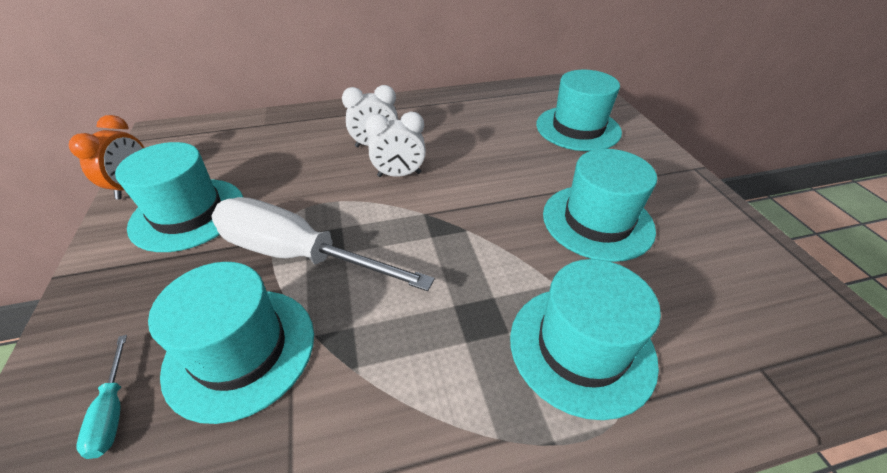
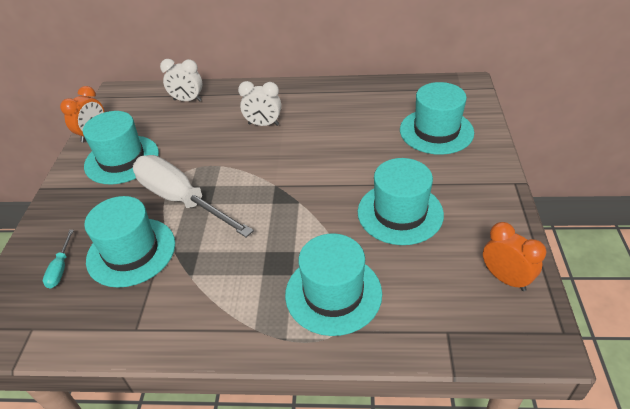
camera: 20 degrees right, 0 degrees up
white clock [365,112,426,177] -> white clock moved to [160,59,203,101]
none -> orange clock [483,222,546,291]

